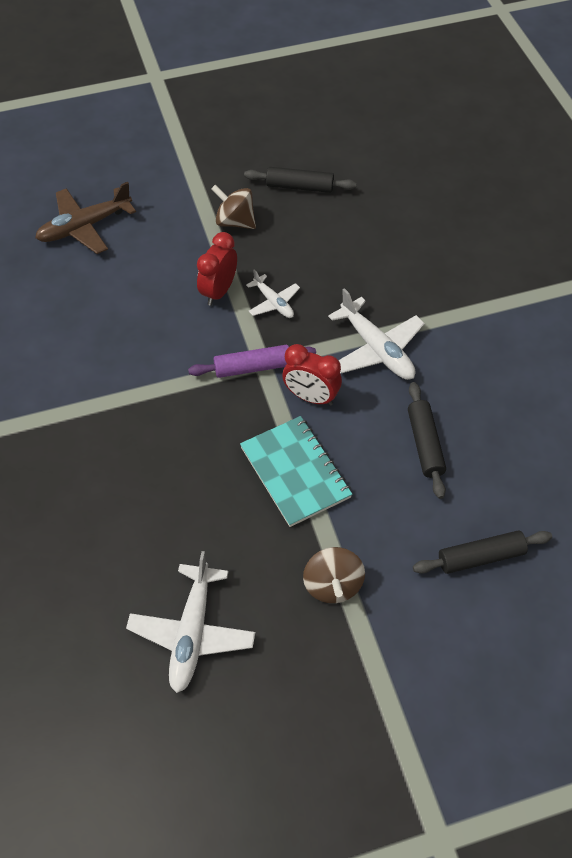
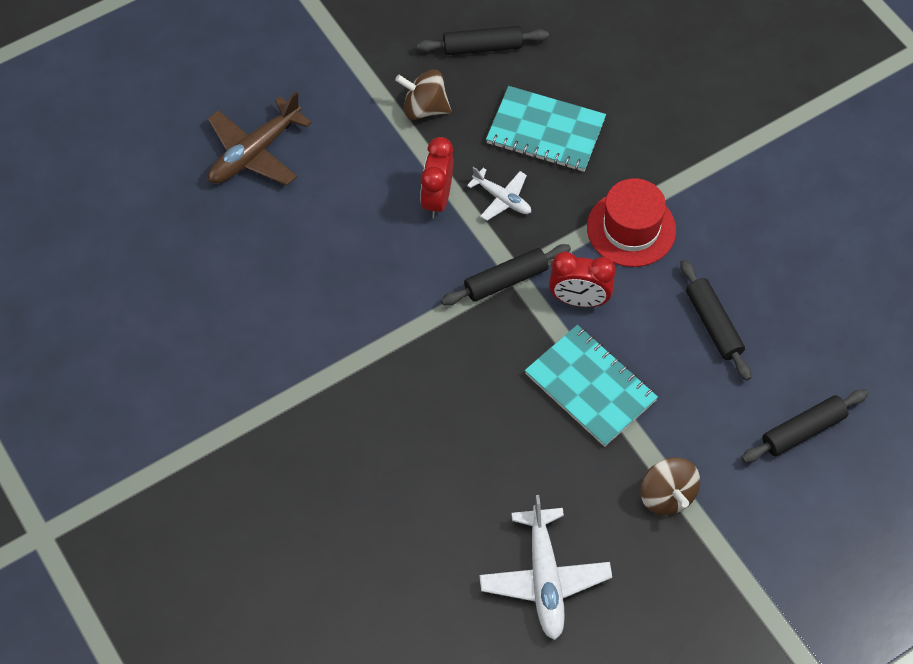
camera: 15 degrees left, 5 degrees up
purple rolling pin [188,345,316,378] -> black rolling pin [441,244,571,306]
white plane [328,288,425,380] -> red hat [587,178,676,267]
none -> turquoise notebook [486,86,606,172]

